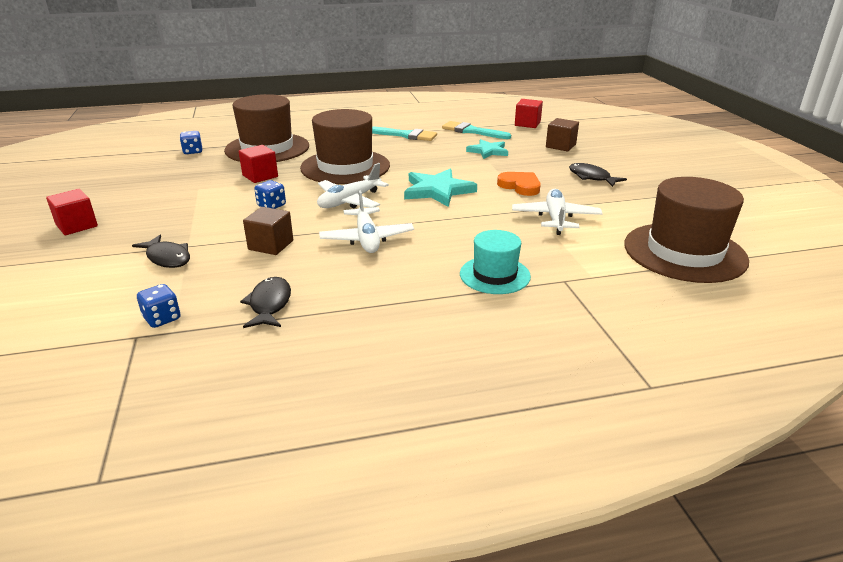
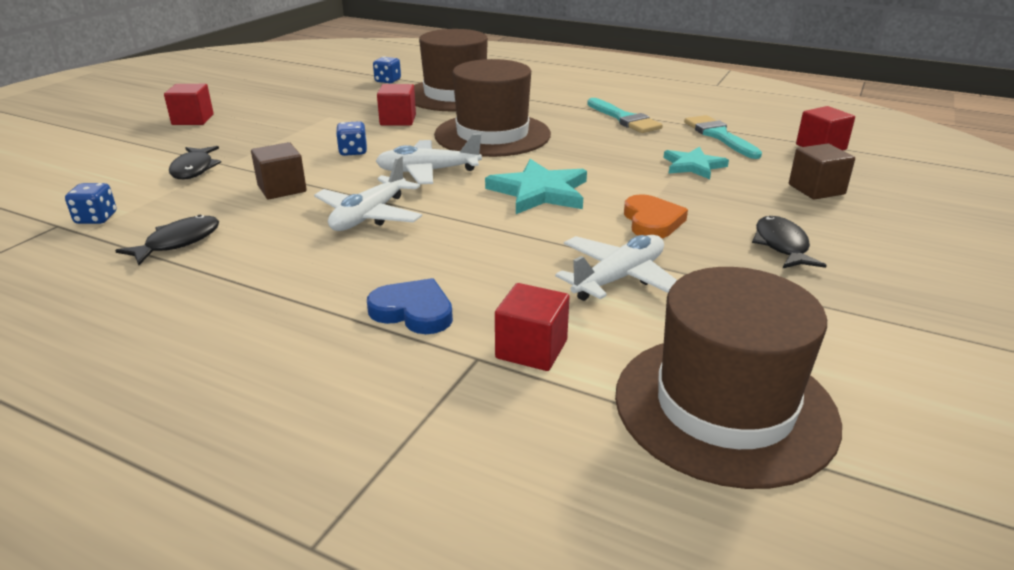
camera: 40 degrees right, 0 degrees up
turquoise hat [460,230,531,294] -> blue heart [367,278,453,334]
none -> red cube [495,283,570,371]

